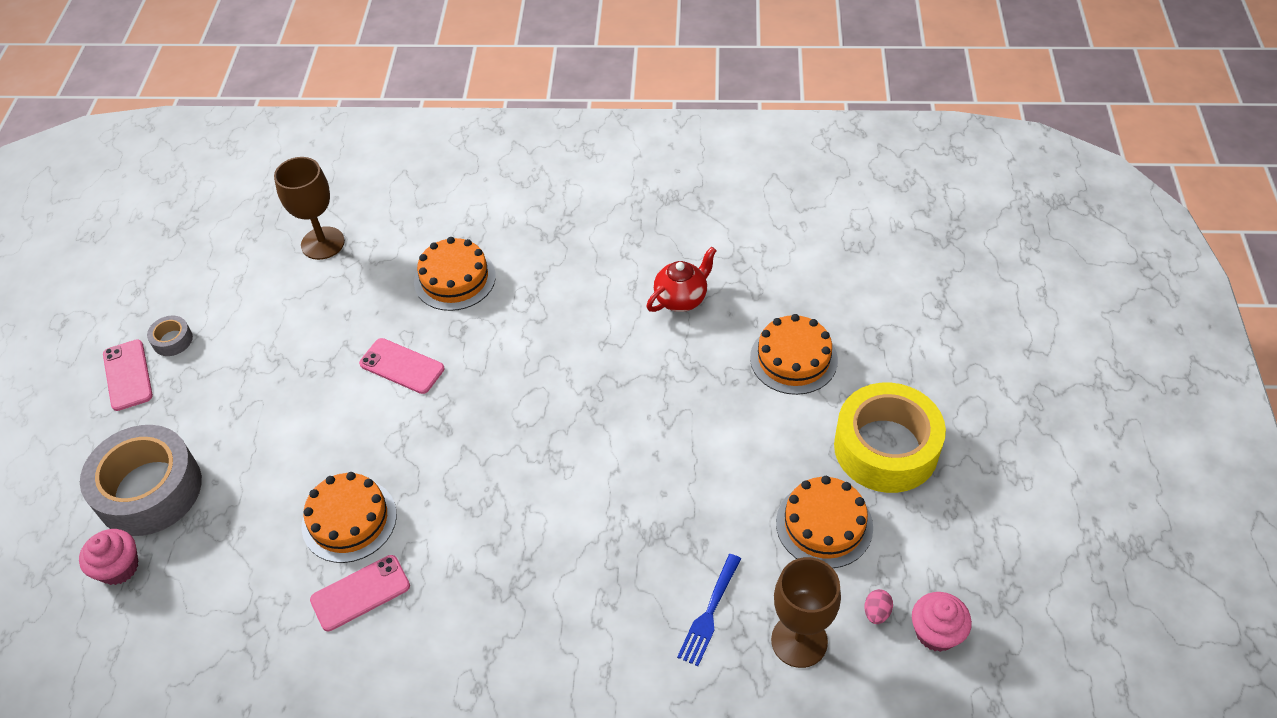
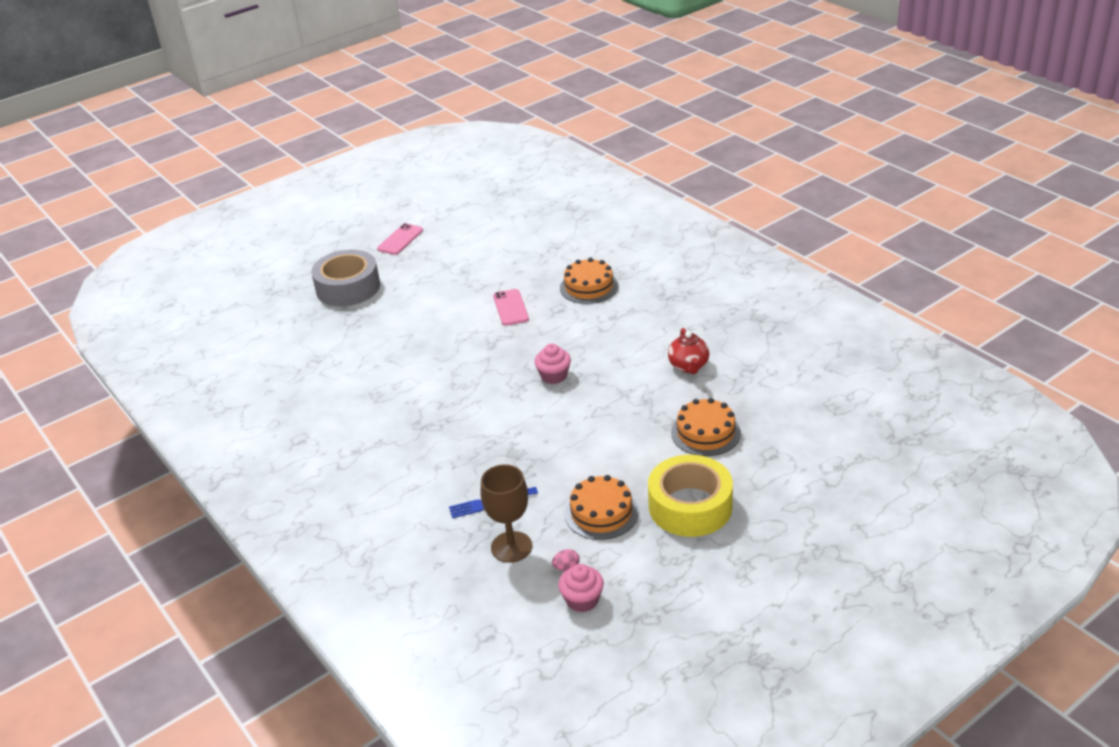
camera: 50 degrees right, 15 degrees down
pink cupcake [79,529,138,585] -> pink cupcake moved to [534,344,571,384]
grey tape [147,316,193,356] -> none
brown goblet [274,157,345,260] -> none
orange cake [302,472,397,563] -> none
pink phone [310,555,410,631] -> none
red teapot [646,247,717,312] -> red teapot turned 75 degrees clockwise [668,328,709,374]

